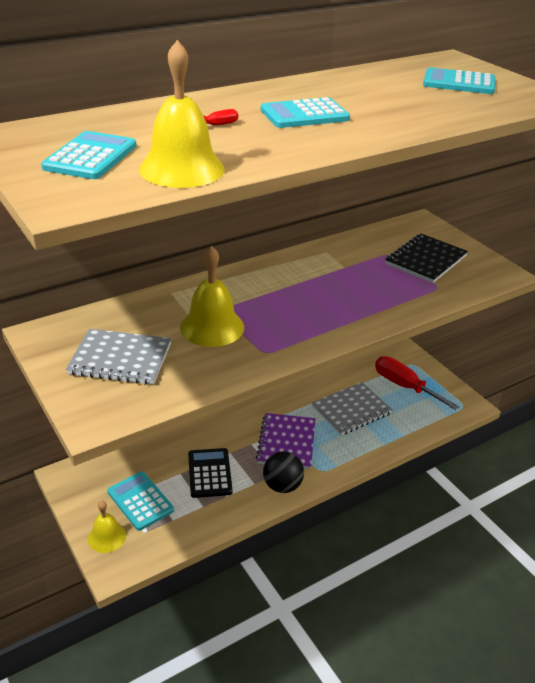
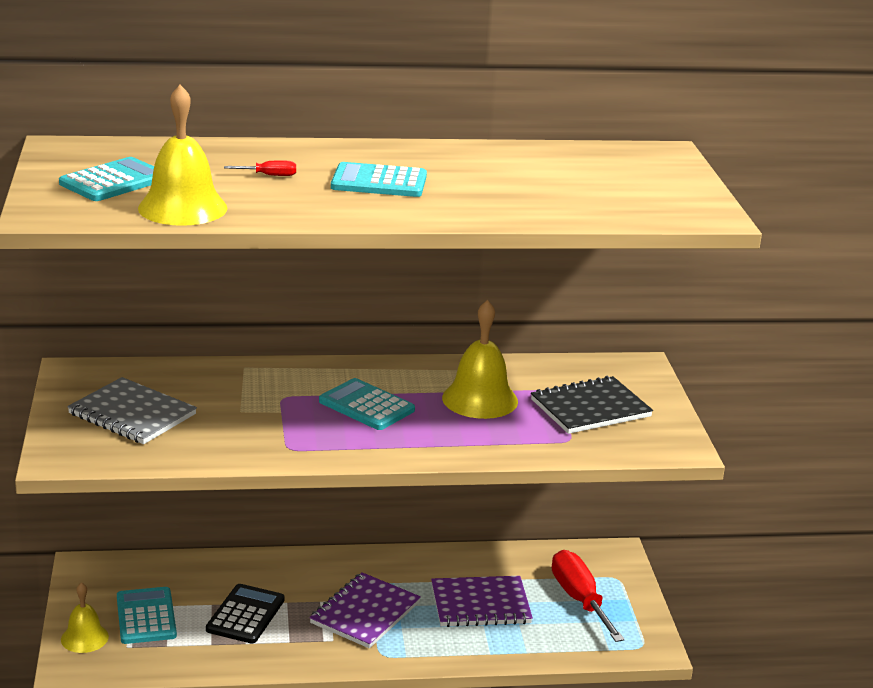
camera: 25 degrees right, 10 degrees down
yellow bell [180,246,244,347] -> yellow bell moved to [442,300,518,419]
black ball [263,451,304,493] -> none
grey notebook [312,382,393,435] -> purple notebook [431,576,533,627]
turquoise calculator [423,67,495,94] -> turquoise calculator moved to [319,378,415,430]

